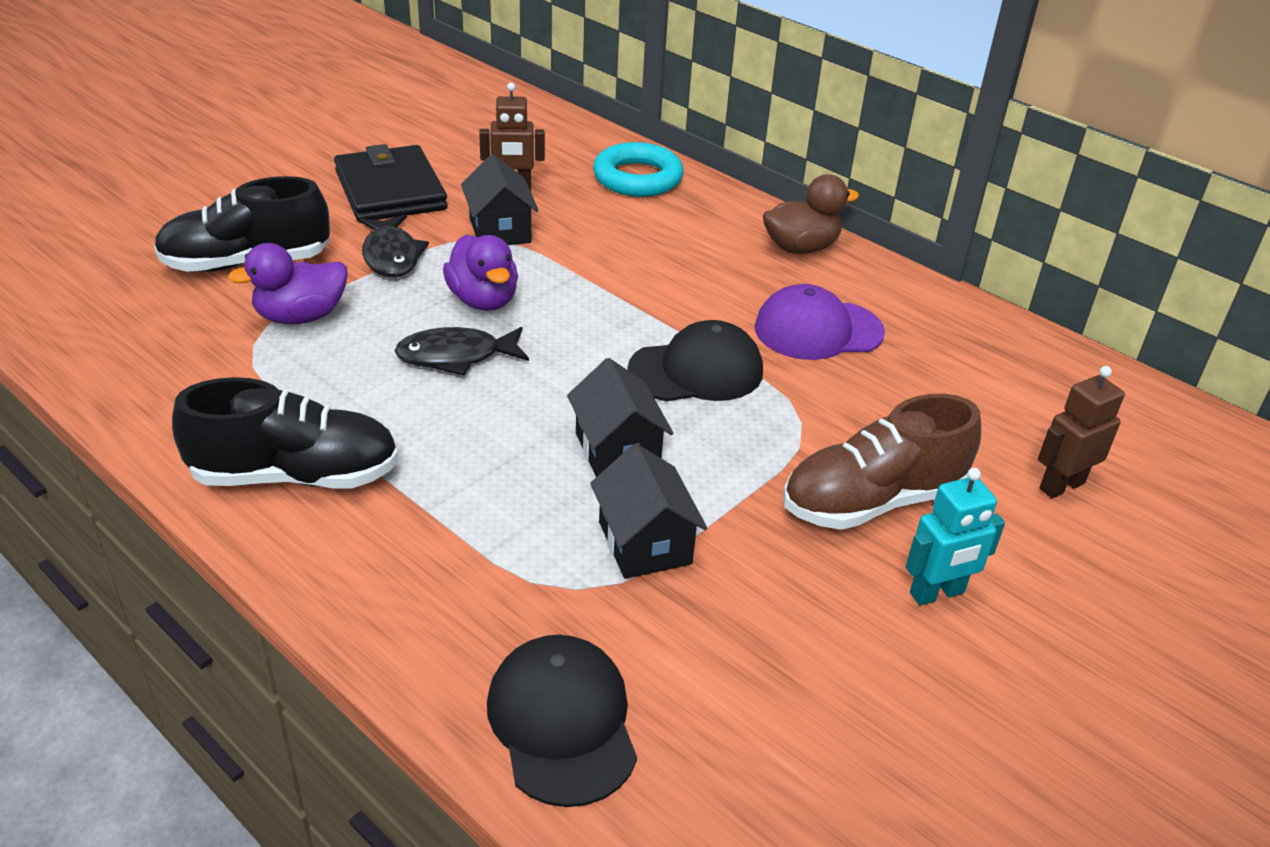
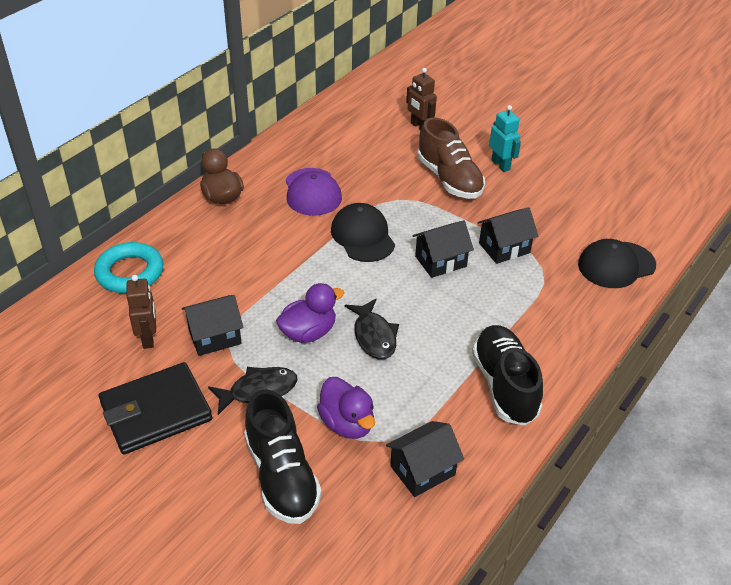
camera: 95 degrees left, 5 degrees up
none -> black house [386,421,464,497]

